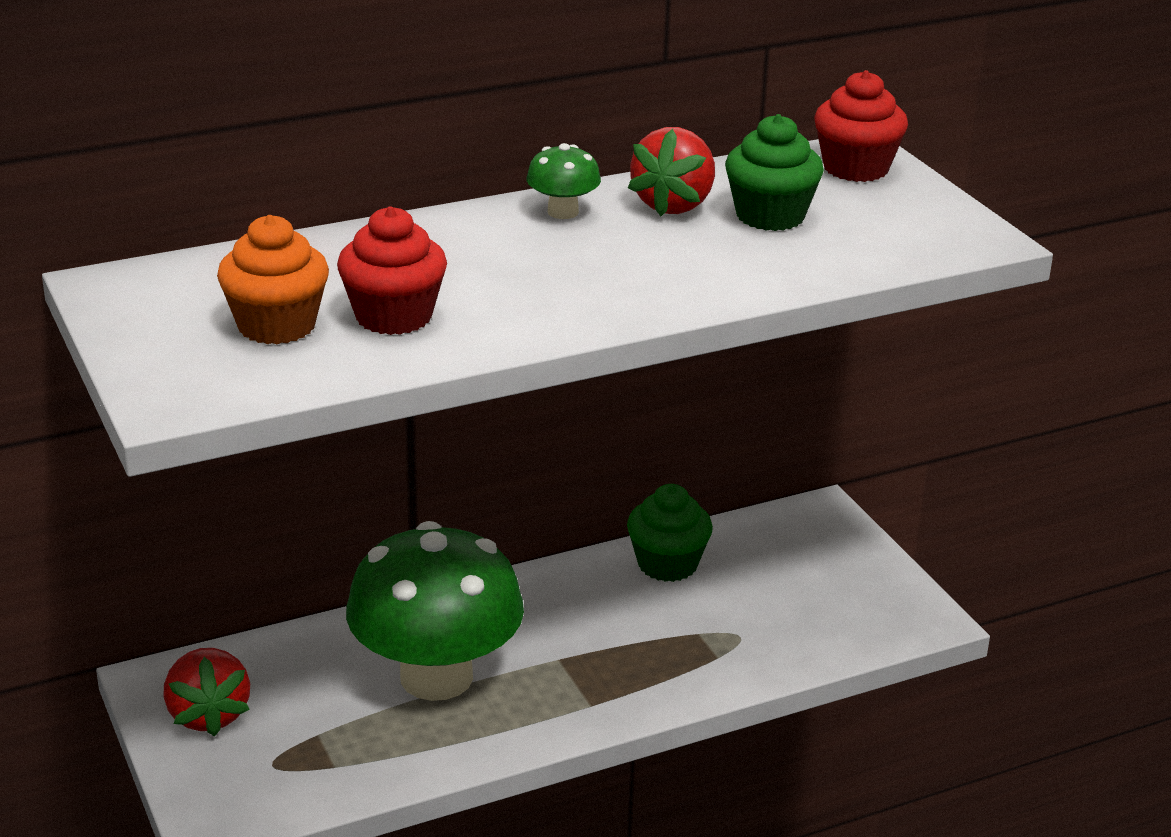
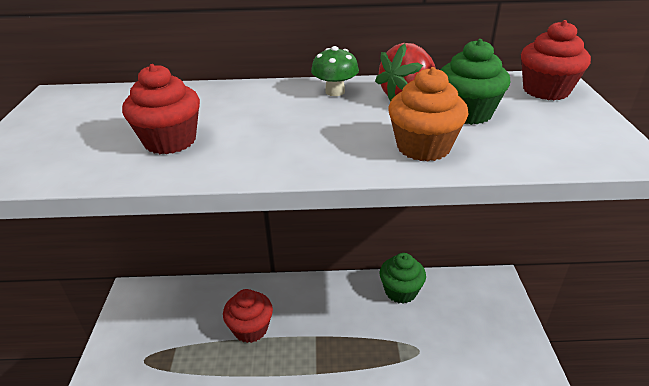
camera: 25 degrees right, 5 degrees up
red strawberry [163,648,250,737] -> none
orange cupcake [217,215,329,344] -> orange cupcake moved to [389,67,468,162]
green mushroom [346,521,524,701] -> red cupcake [223,289,273,343]

